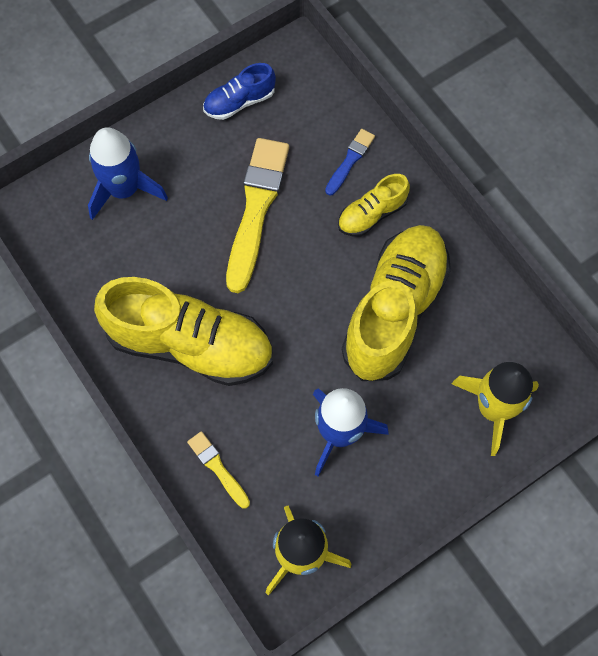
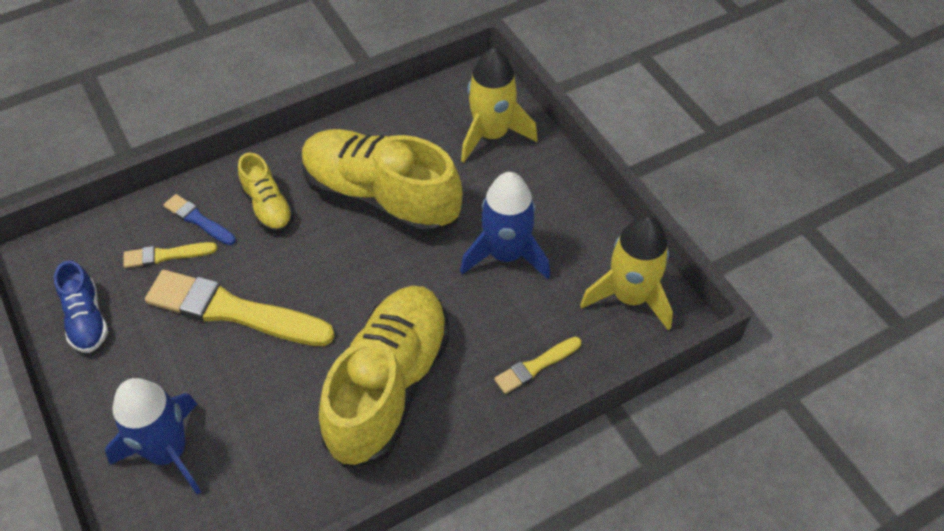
camera: 85 degrees left, 15 degrees down
none -> yellow brush [123,242,217,268]

